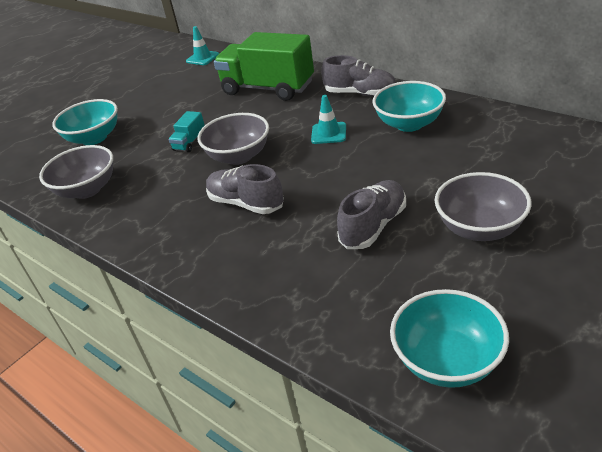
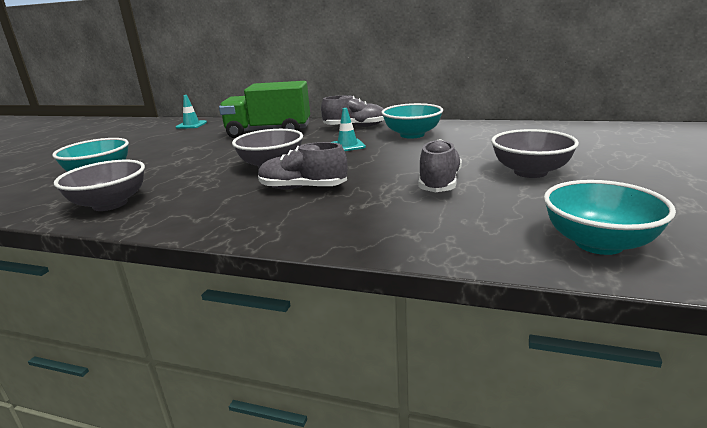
camera: 25 degrees left, 15 degrees down
turquoise truck [168,111,205,152] -> none

